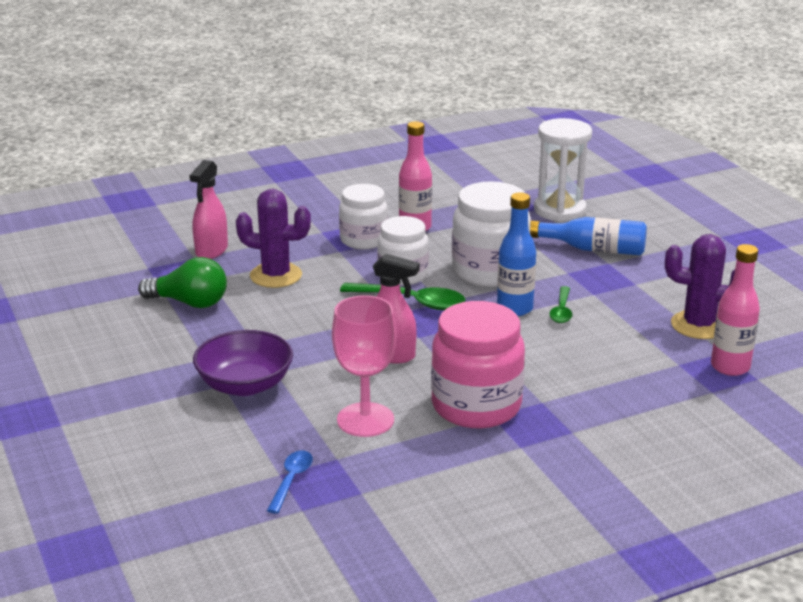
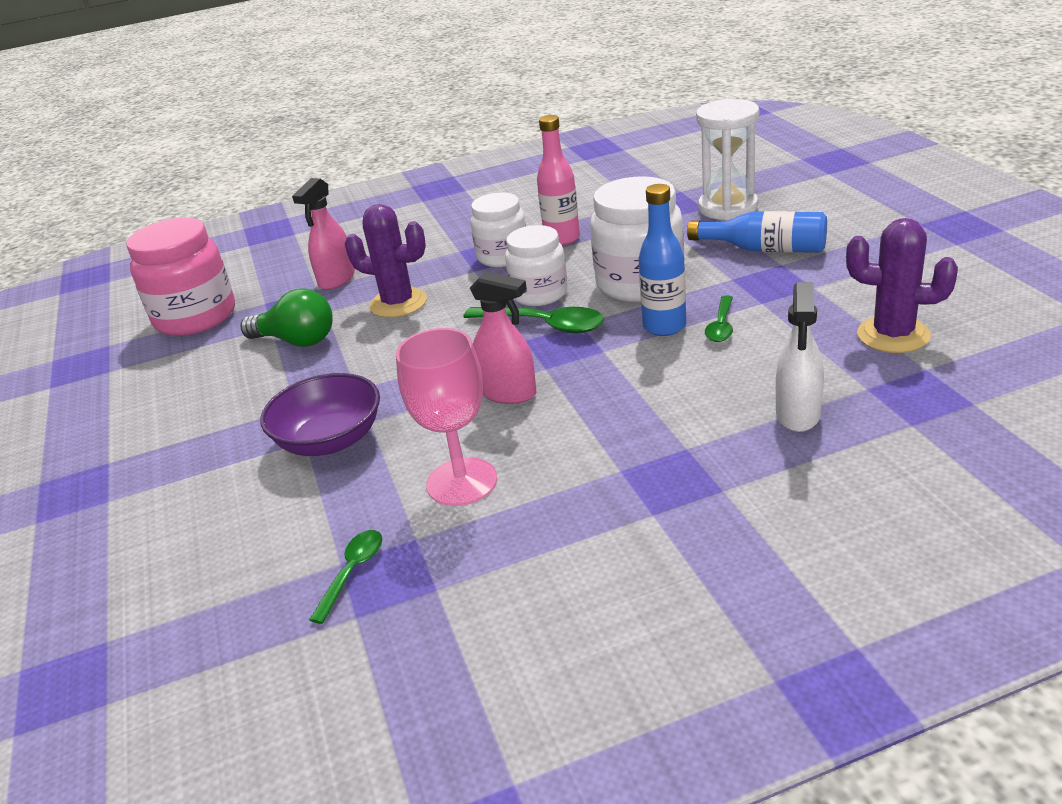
camera: 10 degrees right, 5 degrees up
blue spoon [267,451,313,514] -> green spoon [309,530,382,624]
pink jar [431,301,525,428] -> pink jar moved to [126,217,235,336]
pink bottle [711,244,760,376] -> none
none -> white spray bottle [776,282,824,432]

